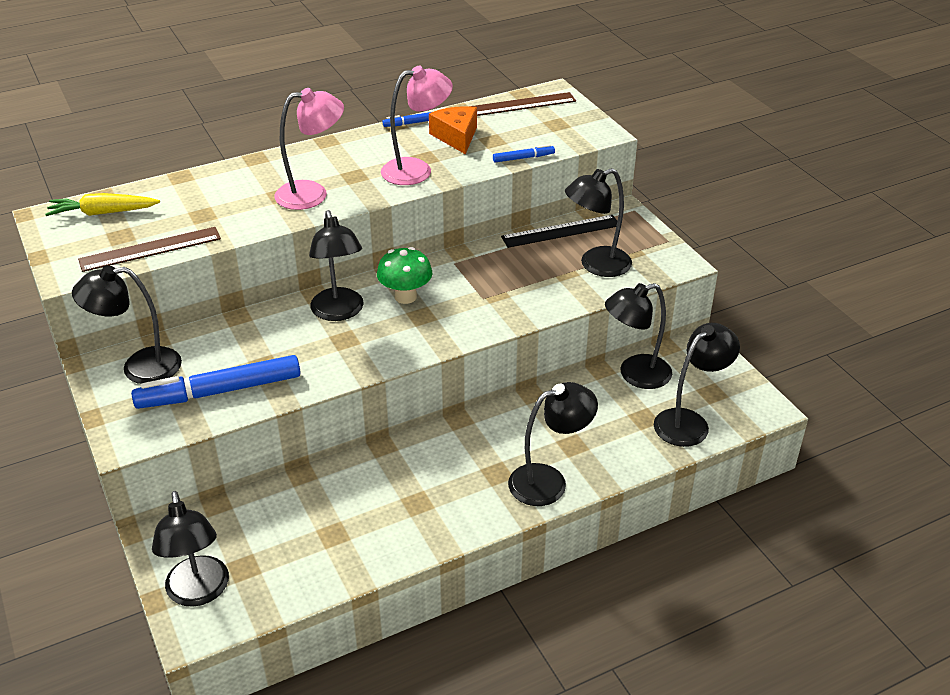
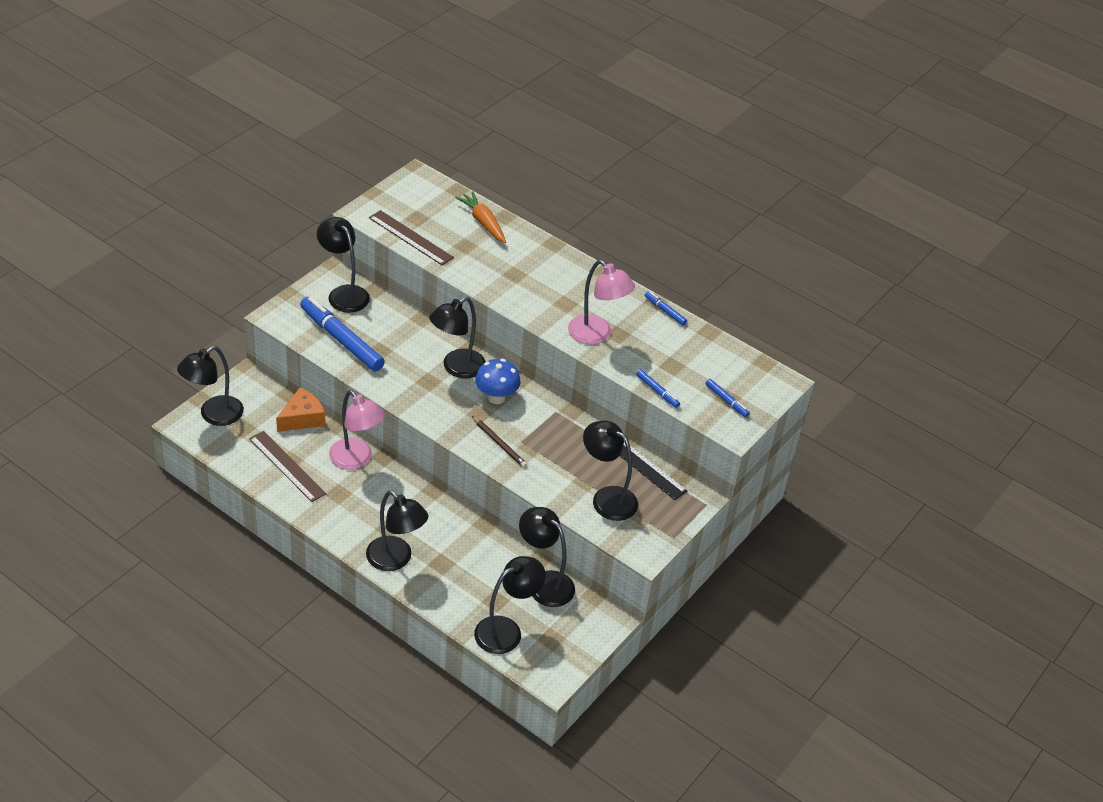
camera: 60 degrees right, 5 degrees up
yellow carrot [45,193,160,216] -> none
pink lamp [274,88,344,210] -> pink lamp moved to [329,390,385,470]
green mushroom [377,247,432,304] -> blue mushroom [475,359,521,404]
orange cheese [429,106,477,155] -> orange cheese moved to [276,388,325,432]
brown ruler [469,92,576,116] -> brown ruler moved to [249,431,326,502]
black lamp [654,323,740,447] -> black lamp turned 60 degrees counterclockwise [474,556,546,654]
none -> orange carrot [455,191,506,243]
none -> brown pencil [472,416,527,468]
none -> blue marker [705,379,750,417]

